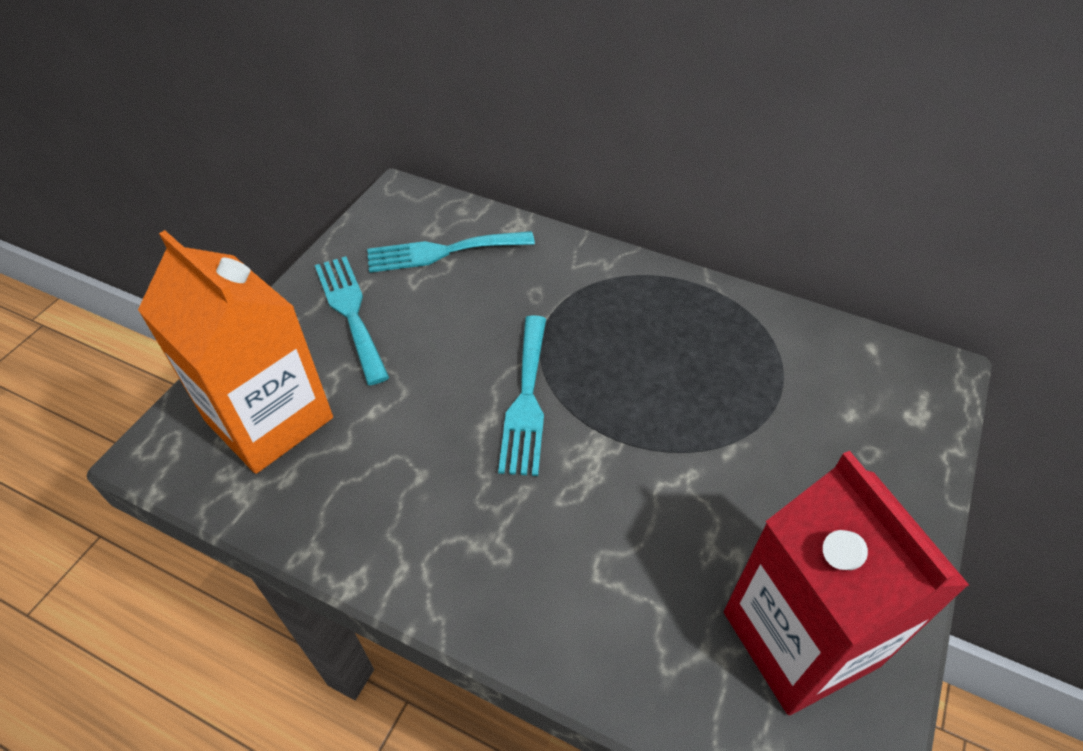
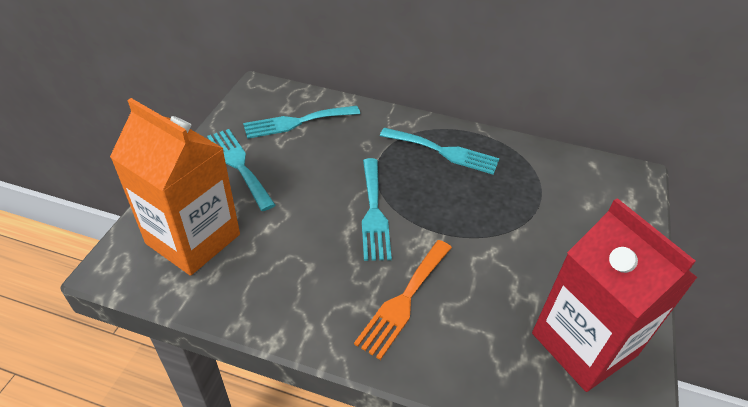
camera: 10 degrees left, 5 degrees down
none -> orange fork [354,240,452,360]
none -> turquoise fork [380,128,500,174]

